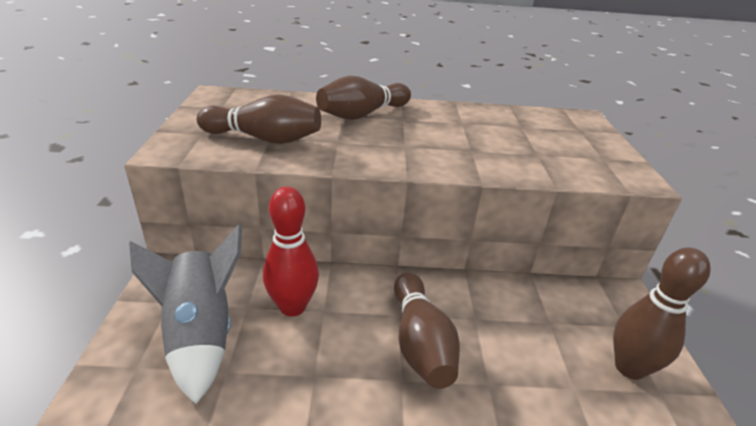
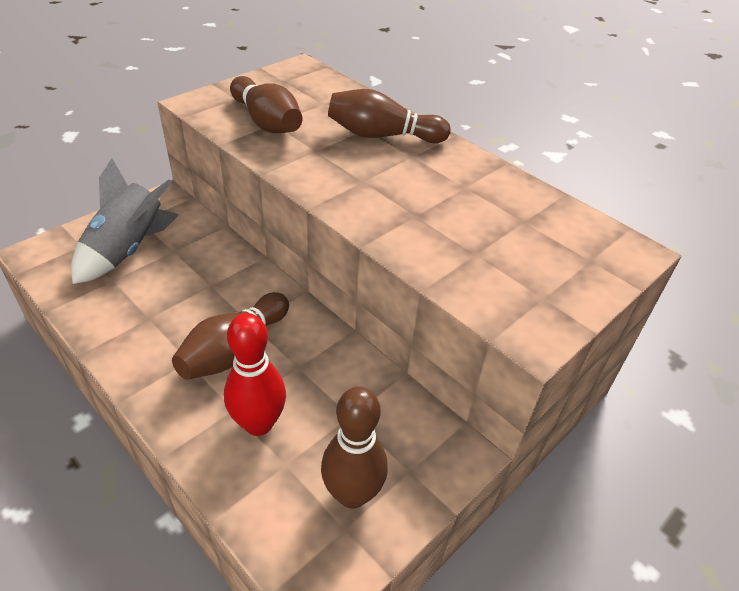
camera: 45 degrees right, 10 degrees up
red bowling pin [263,187,319,317] -> red bowling pin moved to [224,313,286,436]

